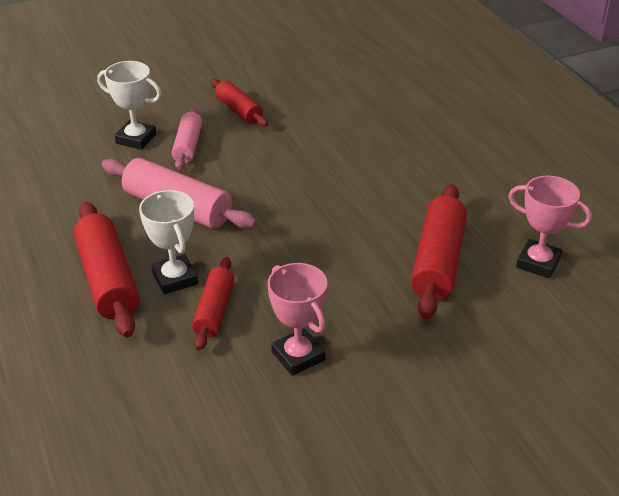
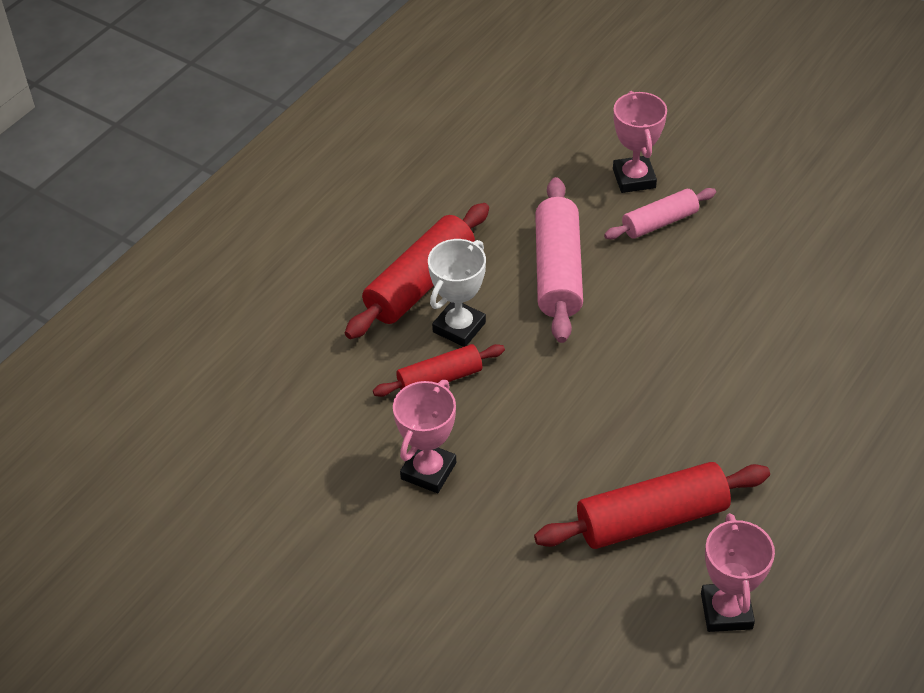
camera: 60 degrees right, 10 degrees up
white trophy [97,61,161,150] -> pink trophy [613,91,667,193]
red rolling pin [211,79,268,126] -> none

